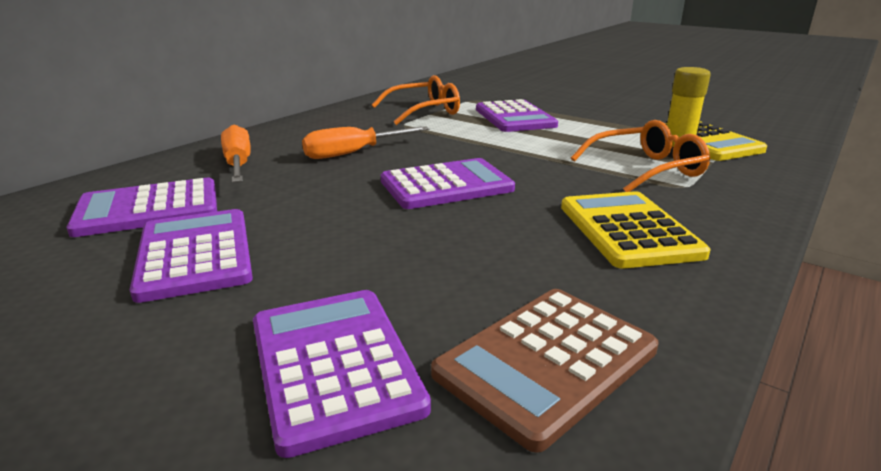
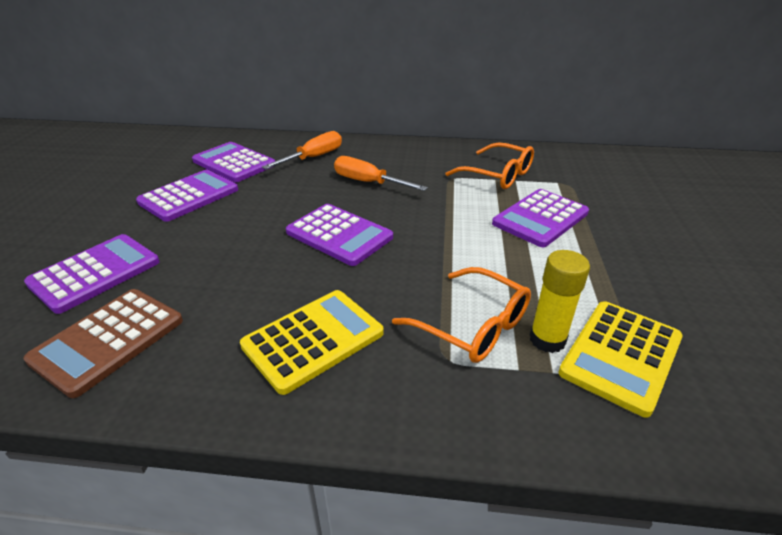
camera: 60 degrees right, 10 degrees up
brown calculator [431,289,659,453] -> brown calculator turned 75 degrees counterclockwise [23,289,183,398]

